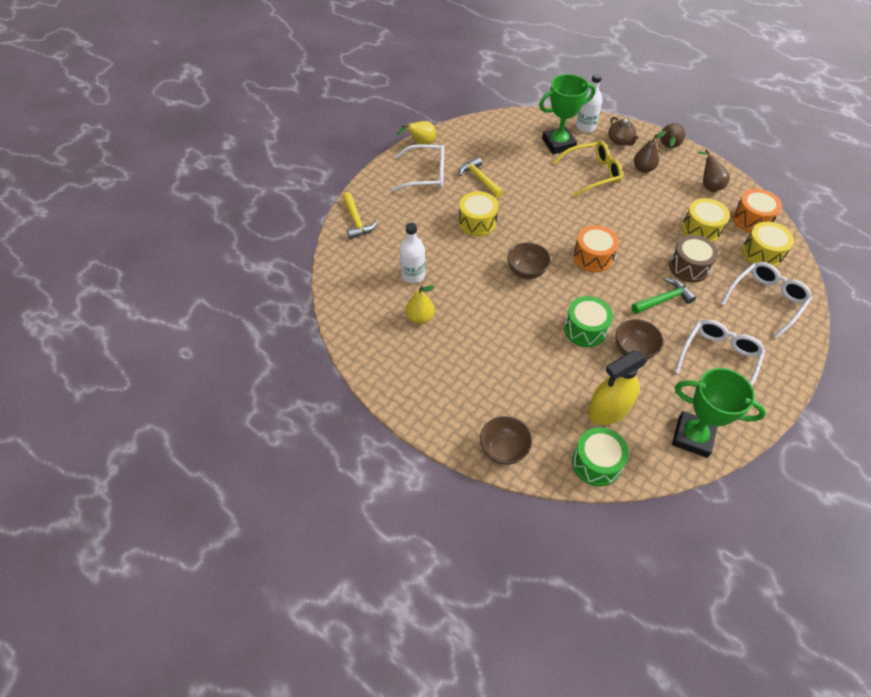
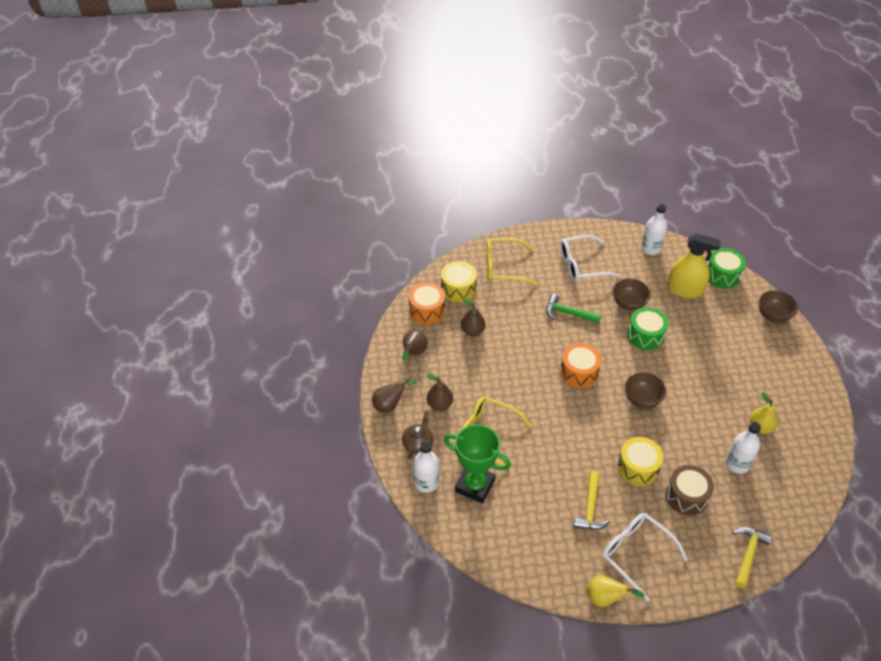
camera: 135 degrees left, 5 degrees down
brown drum [669,235,719,282] -> brown drum moved to [665,465,714,516]
green trophy [672,368,766,458] -> white bottle [641,204,667,255]
yellow drum [682,198,730,242] -> brown pear [461,298,486,336]
white glasses [721,262,812,339] -> yellow glasses [486,238,537,285]

